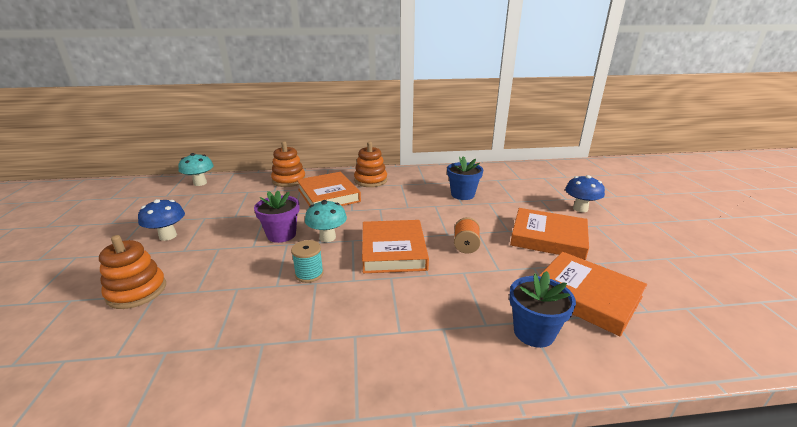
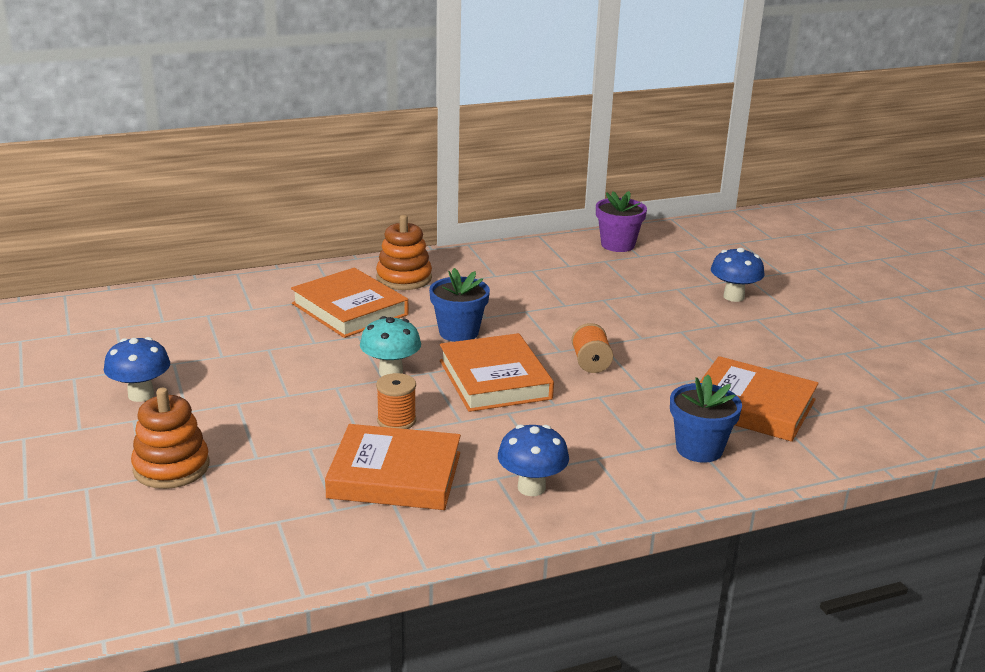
camera: 15 degrees left, 0 degrees up
turquoise mushroom [179,153,213,186] -> none
purple flower pot [254,191,299,243] -> purple flower pot moved to [596,191,647,252]
orange stacking toy [271,141,306,187] -> none
turquoise spool [291,240,324,283] -> orange spool [376,373,416,429]
blue flower pot [447,156,483,200] -> blue flower pot moved to [429,268,490,342]
orange book [510,208,589,260] -> orange book moved to [325,424,461,510]
none -> blue mushroom [498,424,569,496]

